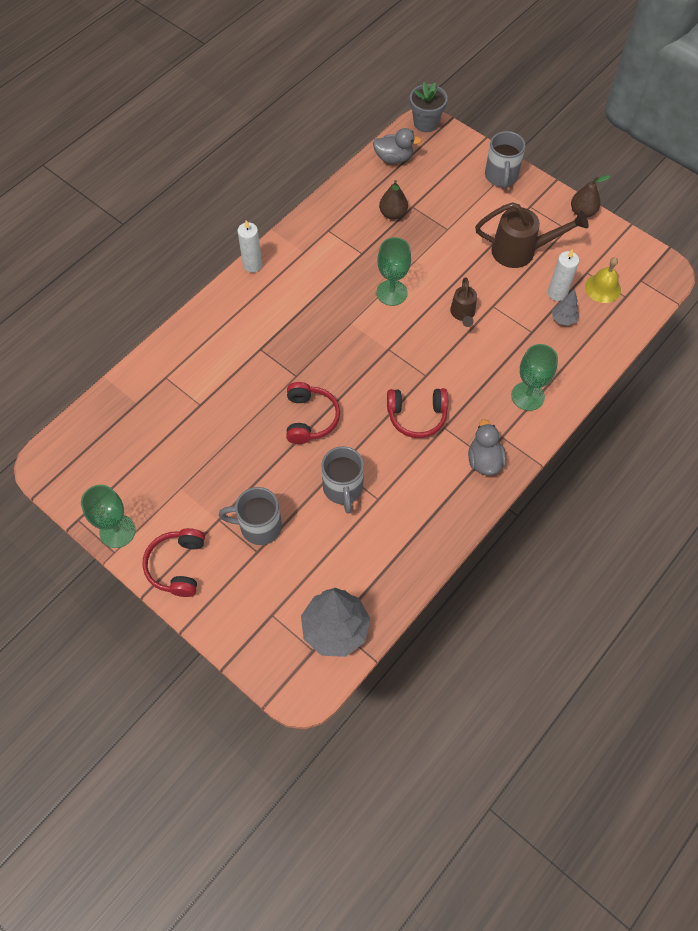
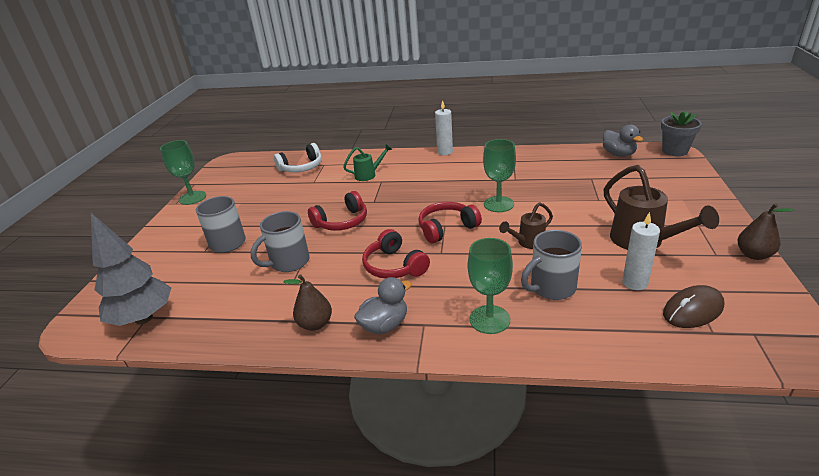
camera: 60 degrees right, 30 degrees down
red headphones [142,528,205,597] -> red headphones moved to [419,202,482,243]
brown pear [379,180,408,220] -> brown pear moved to [283,274,332,331]
grey mug [485,131,525,189] -> grey mug moved to [521,230,582,300]
grey tree [552,289,579,326] -> none
yellow bell [585,257,621,303] -> brown mouse [663,285,724,328]
none -> white headphones [274,143,322,173]
none -> green watering can [343,144,392,181]

